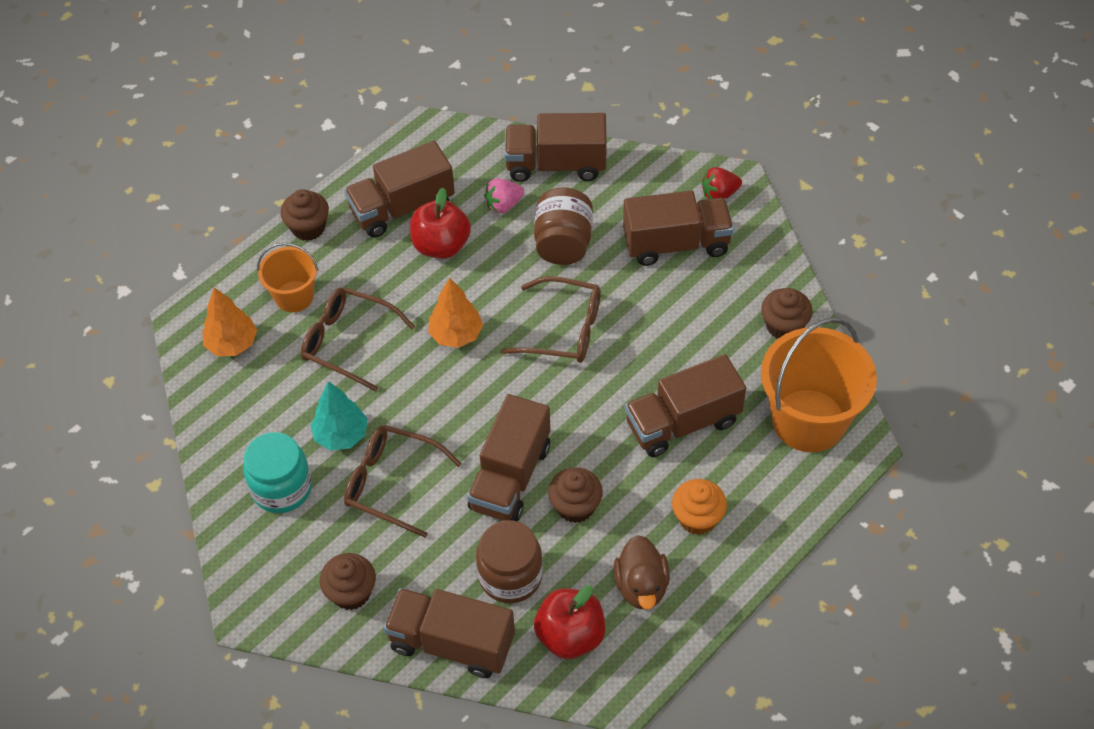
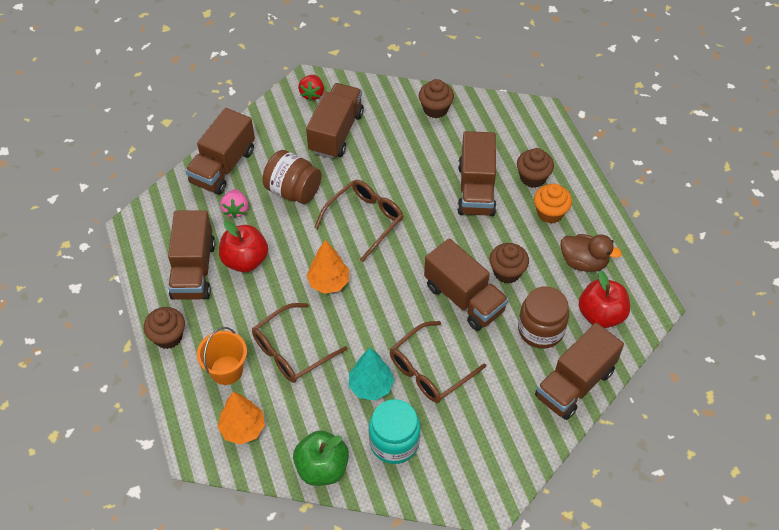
camera: 65 degrees left, 0 degrees up
brown cupcake [320,553,376,610] -> brown cupcake moved to [517,148,554,188]
orange bucket [761,318,877,452] -> none
none -> green apple [293,430,349,486]

